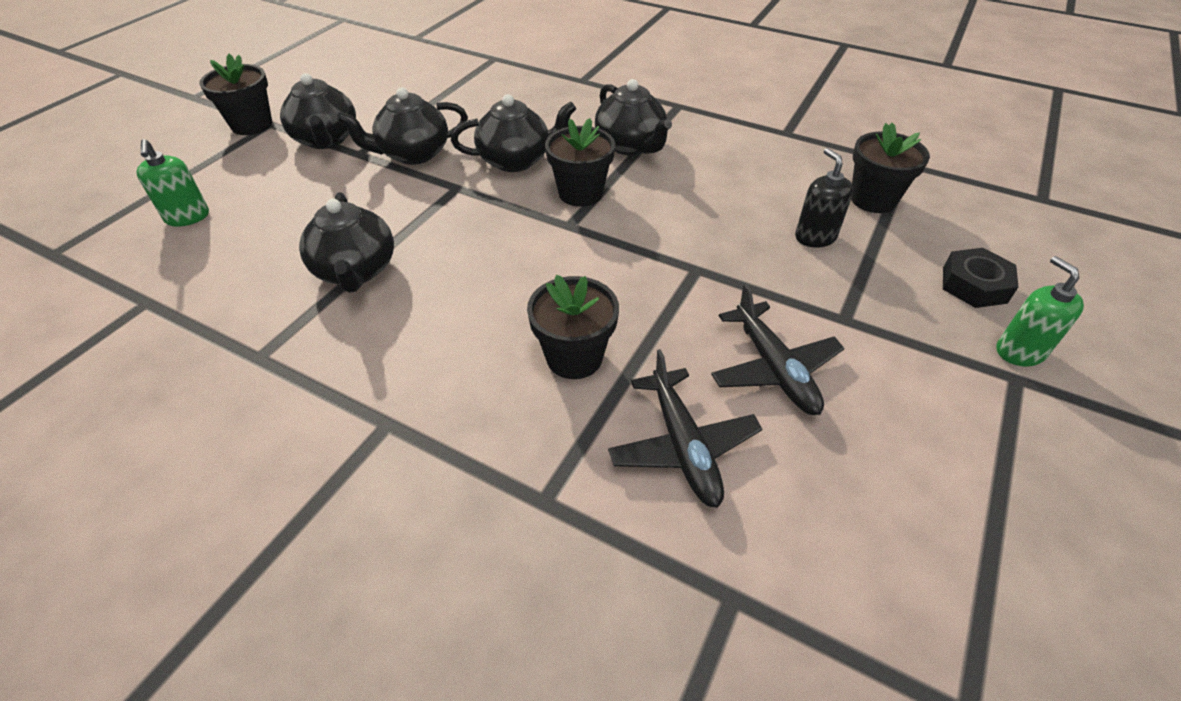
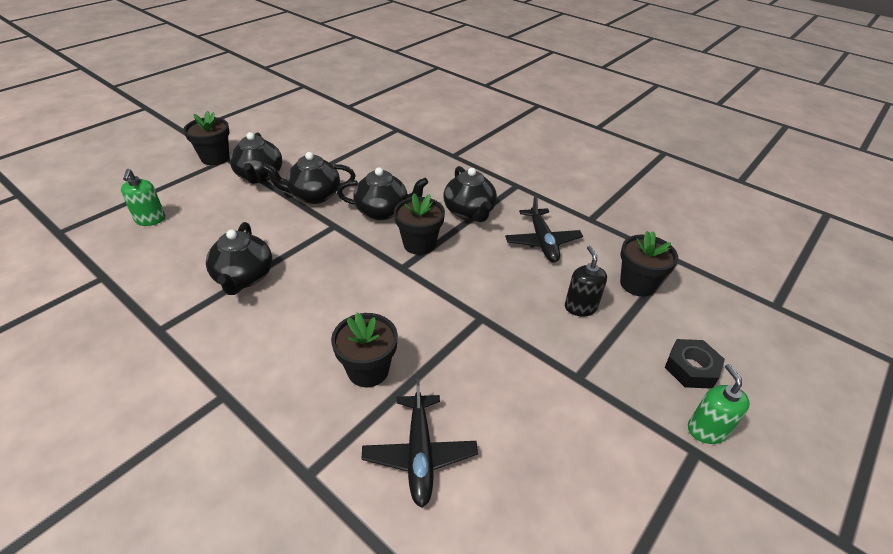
camera: 10 degrees right, 5 degrees down
black plane [711,284,844,415] -> black plane moved to [505,195,583,262]

